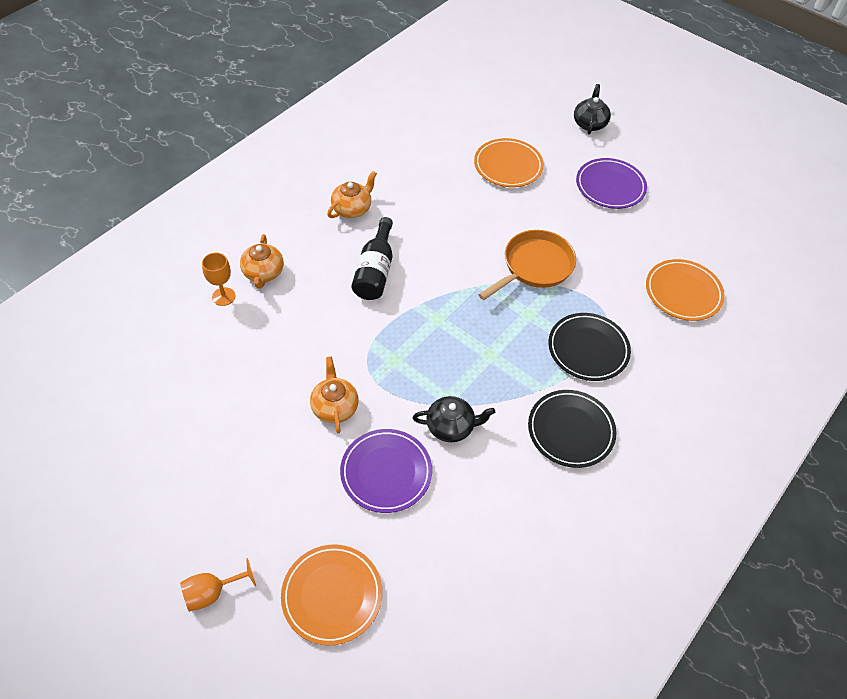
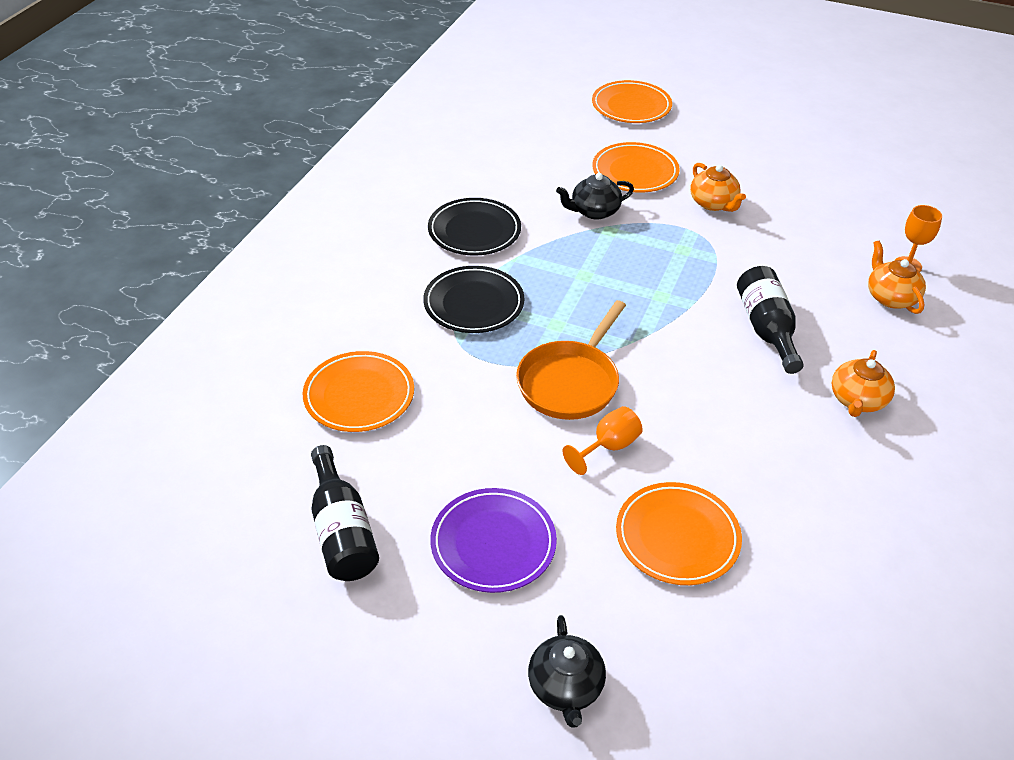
camera: 165 degrees right, 10 degrees down
orange goblet [180,558,256,612] -> orange goblet moved to [563,406,643,475]
purple plate [340,429,432,513] -> orange plate [592,142,680,193]
none -> black bottle [311,445,379,581]

